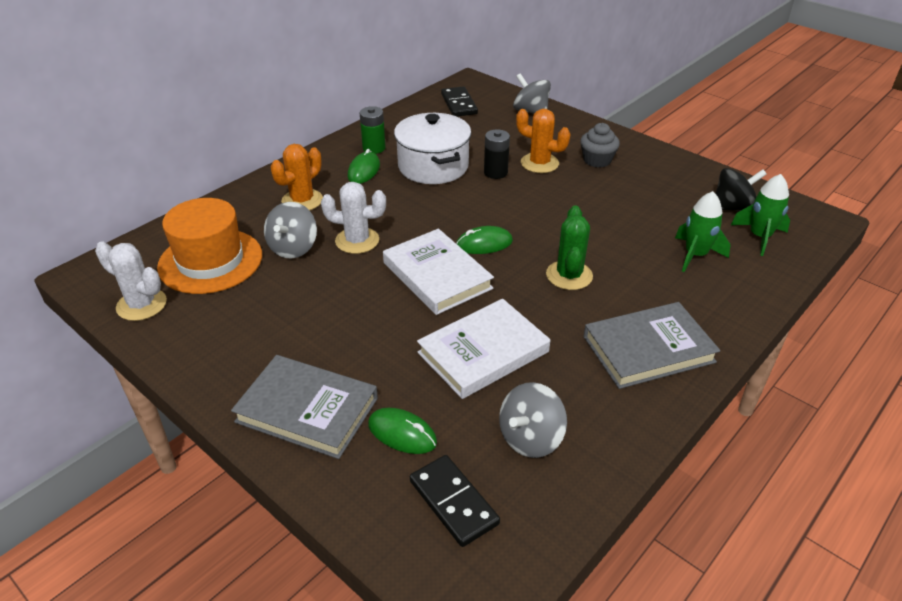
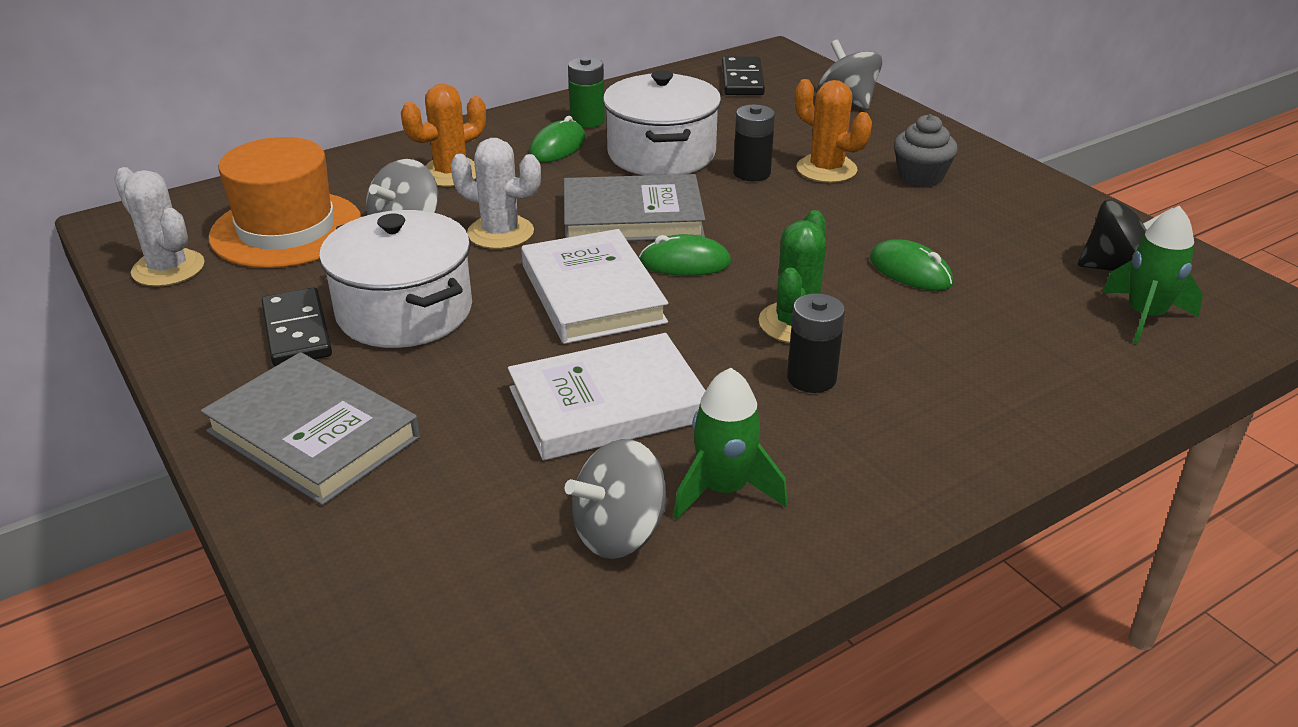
camera: 15 degrees right, 5 degrees down
green mouse [368,408,437,454] -> green mouse moved to [870,239,953,291]
black domino [410,455,500,547] -> black domino moved to [262,288,332,366]
grey book [583,302,720,389] -> grey book moved to [564,174,705,241]
green rocket [675,191,730,272] -> green rocket moved to [673,368,787,520]
none -> white pot [319,210,472,348]
none -> black battery [787,293,845,393]

